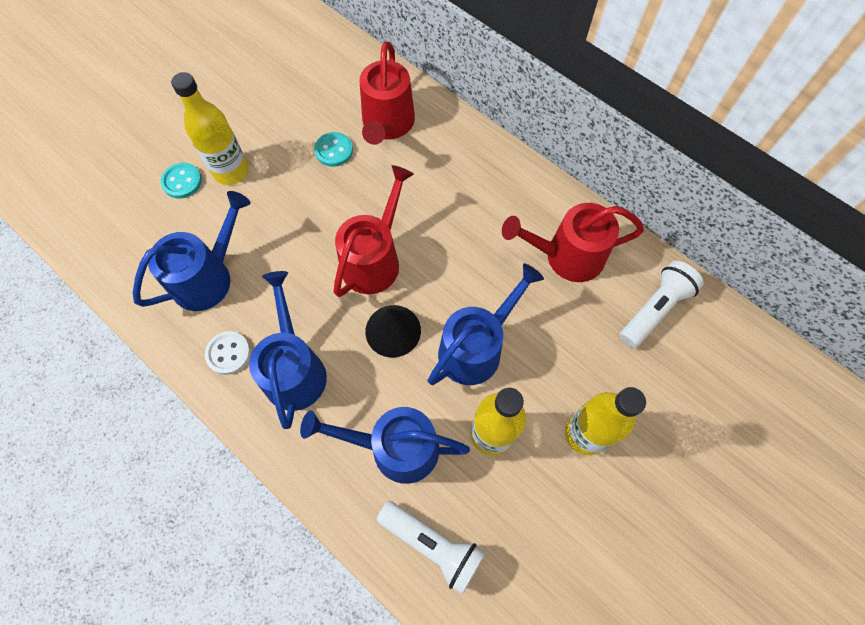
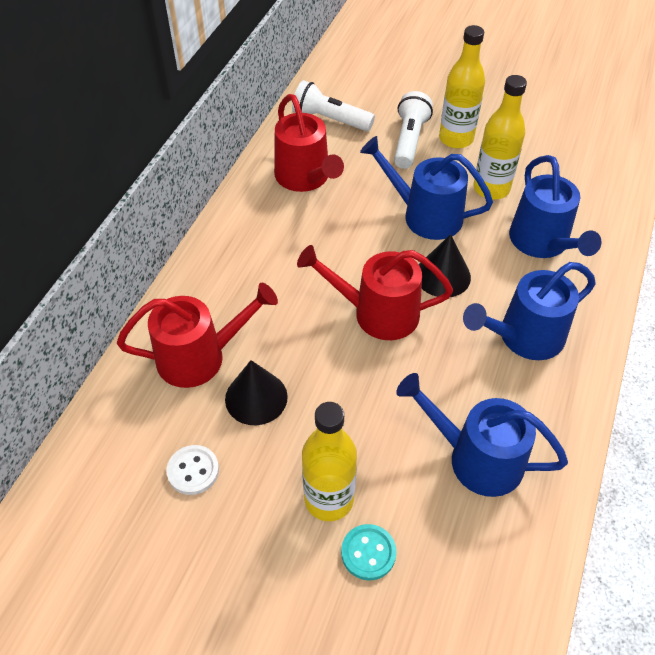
camera: 110 degrees left, 15 degrees down
white button [205,331,251,375] -> white button moved to [167,445,219,495]
turquoise button [314,132,353,167] -> black cone [225,360,288,425]
white flashlight [377,501,486,594] -> white flashlight moved to [394,91,433,169]

